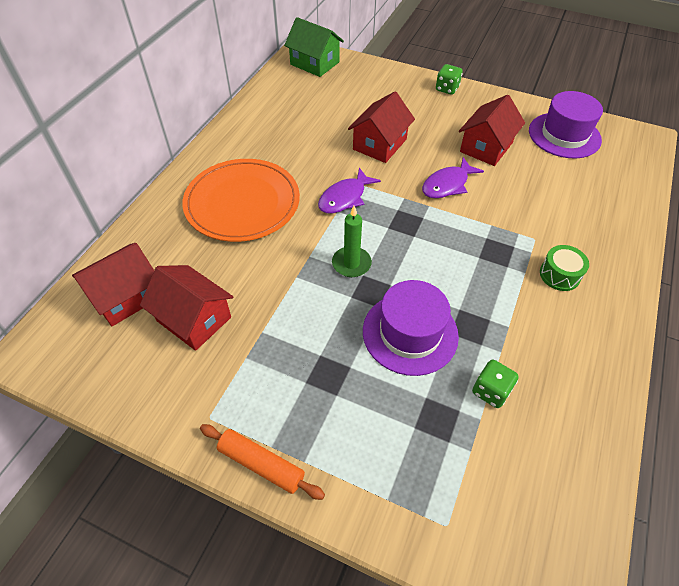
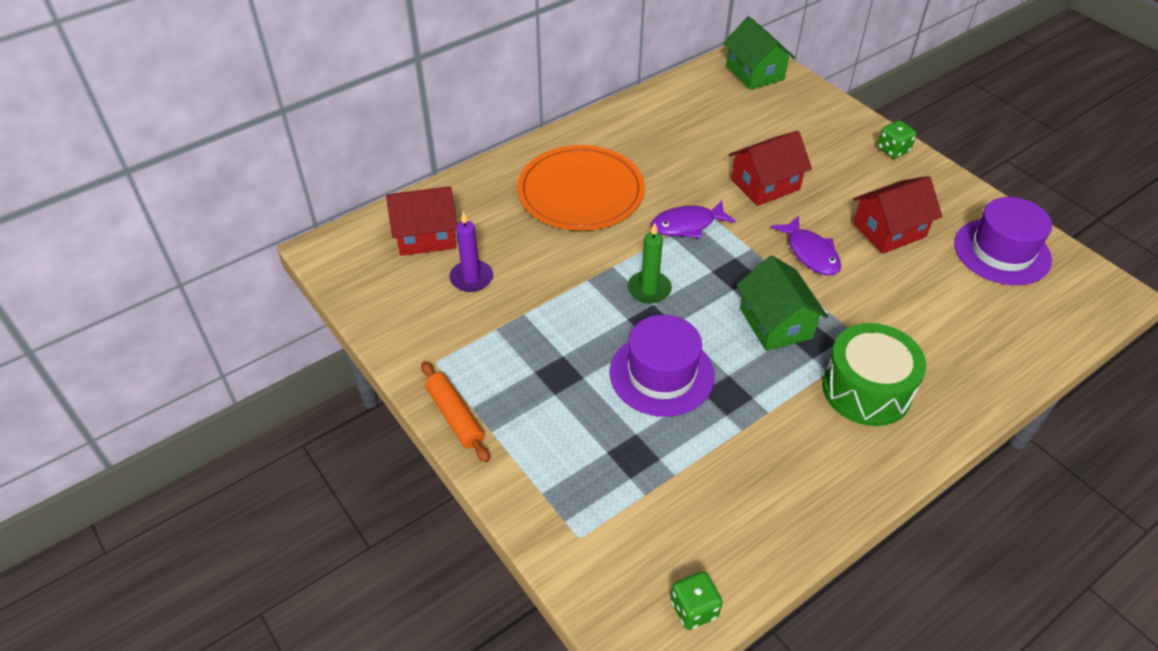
camera: 30 degrees right, 5 degrees down
red house [140,265,233,351] -> purple candle [449,211,493,292]
purple fish [422,157,484,198] -> purple fish turned 105 degrees counterclockwise [771,216,841,276]
green dice [472,360,519,408] -> green dice moved to [670,571,723,630]
green drum [540,245,589,291] -> green drum [822,323,926,426], size x1.84
none -> green house [736,255,828,351]

